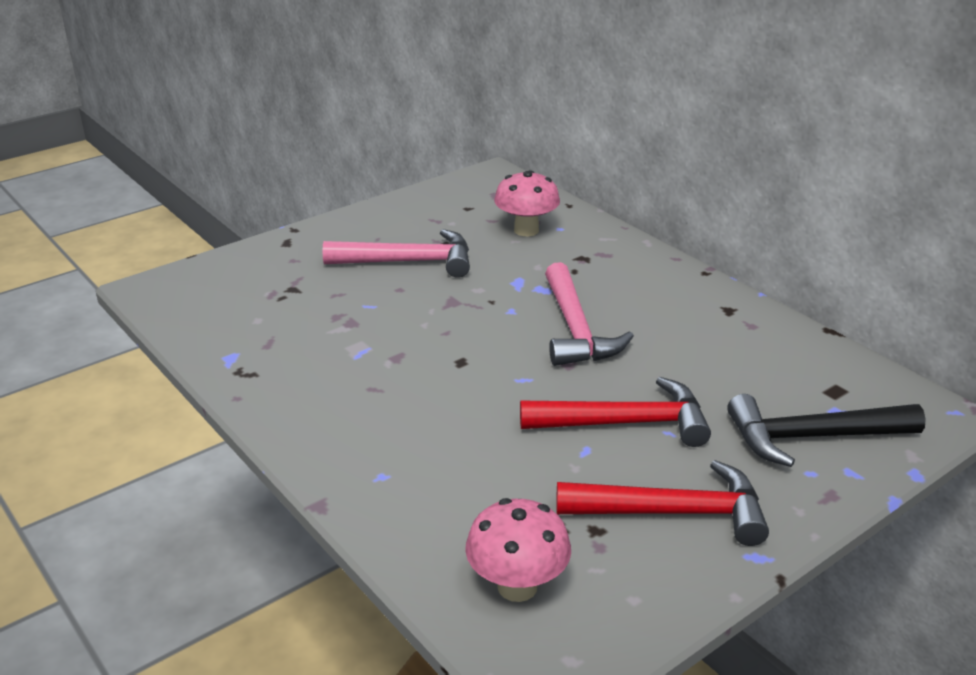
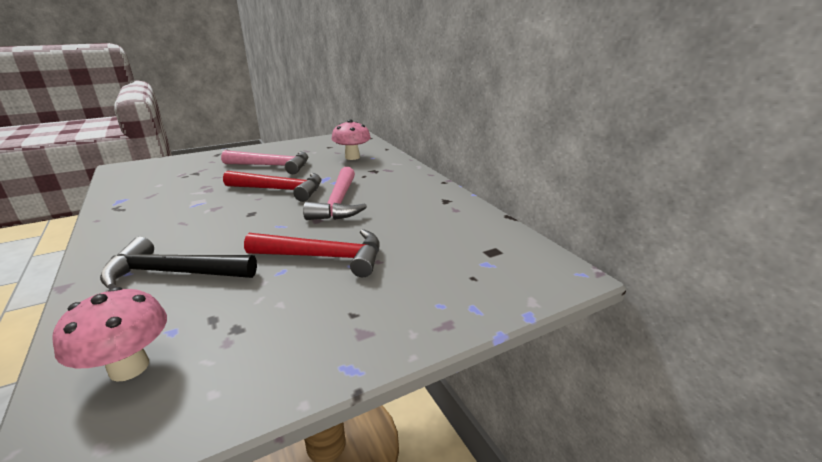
camera: 10 degrees right, 5 degrees down
red hammer [556,460,769,546] -> red hammer moved to [223,171,321,202]
black hammer [727,394,926,467] -> black hammer moved to [100,237,257,289]

